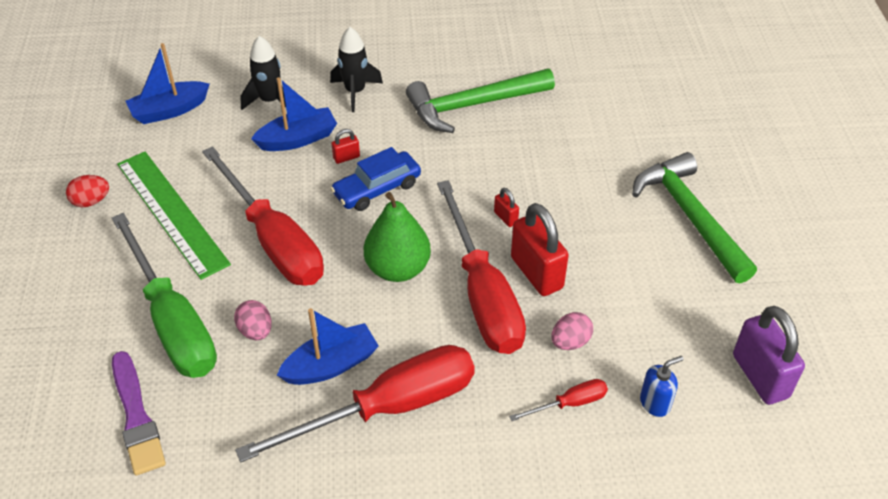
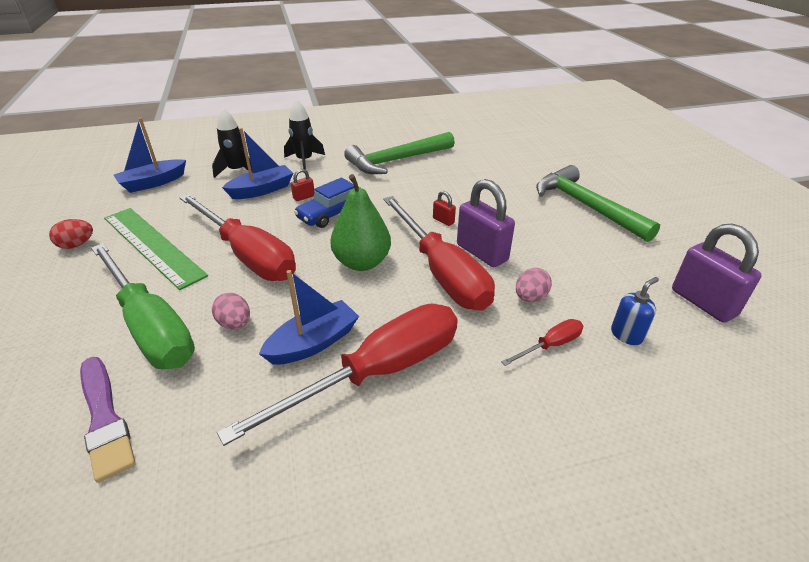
camera: 10 degrees left, 10 degrees down
red padlock [511,203,569,296] -> purple padlock [457,179,515,267]

